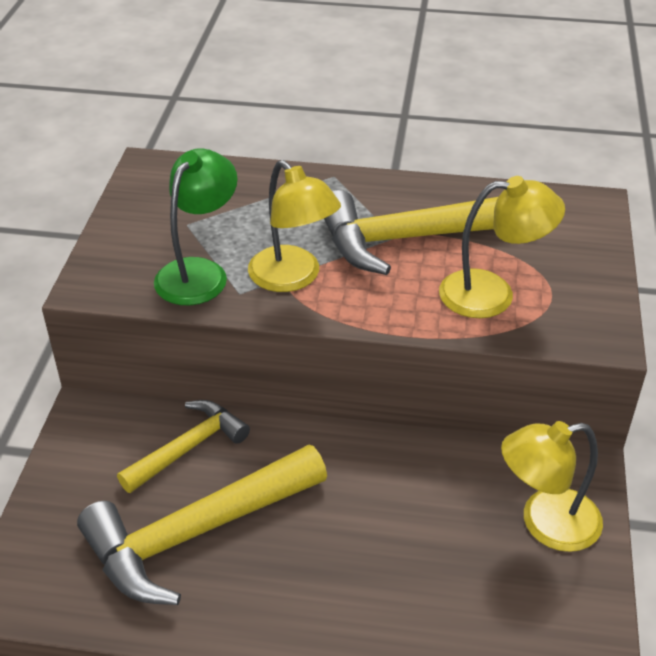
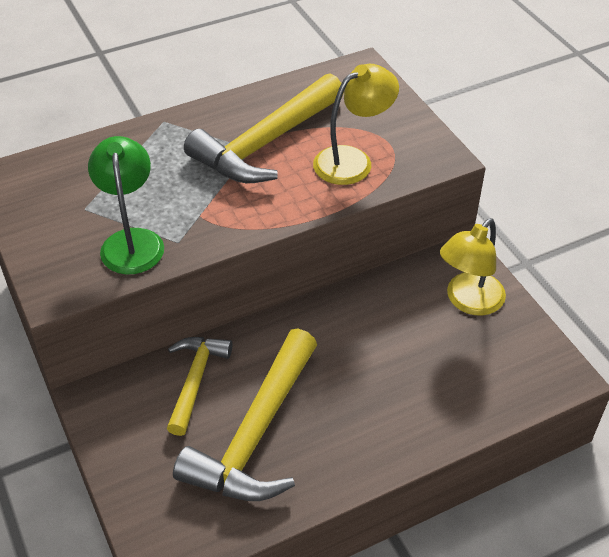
camera: 35 degrees left, 5 degrees up
yellow lamp [248,160,341,292] -> none

